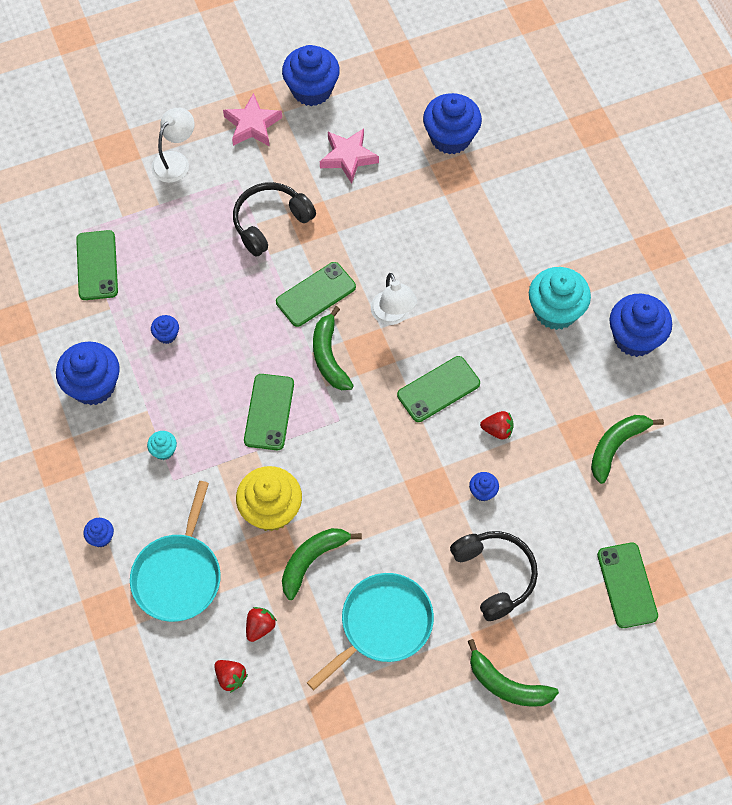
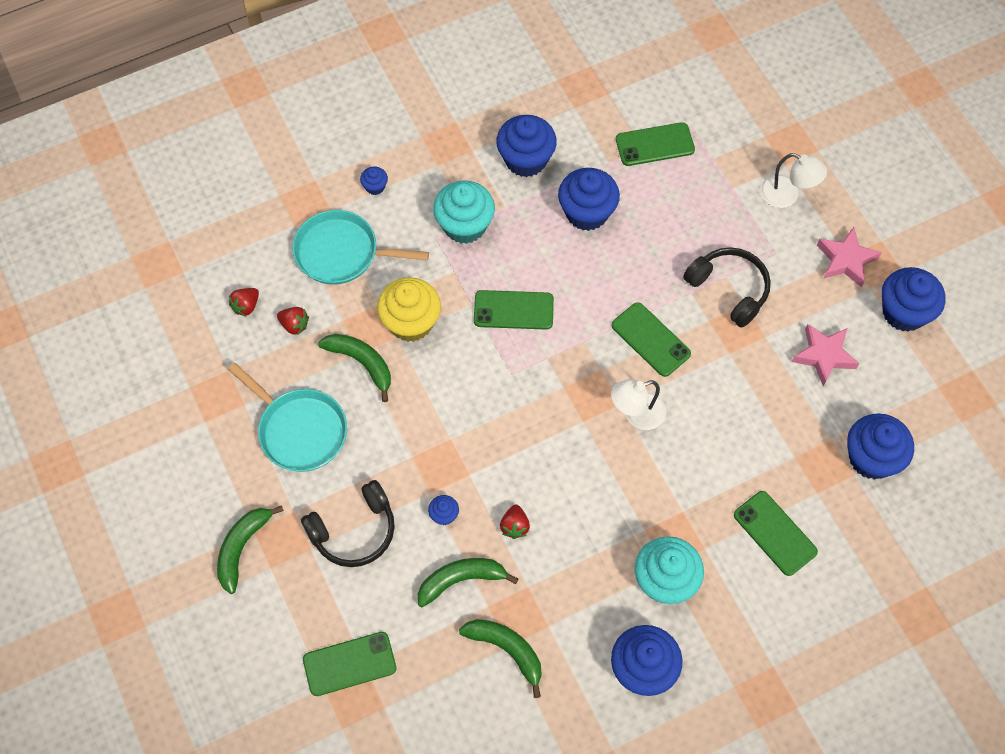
camera: 85 degrees right, 0 degrees up
turquoise cupcake [147,431,177,460] -> turquoise cupcake [433,180,495,244], size x2.18
blue cupcake [151,315,179,344] -> blue cupcake [558,168,620,231], size x2.18
green banana [313,306,354,390] -> green banana moved to [418,558,518,607]
green phone [397,356,480,422] -> green phone moved to [734,491,818,576]

